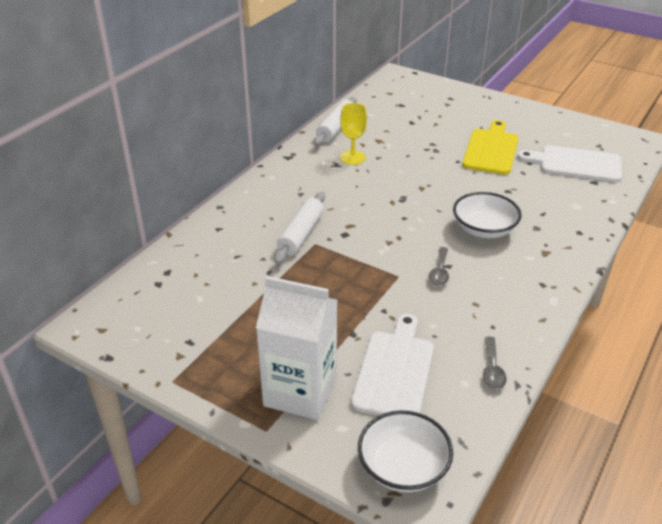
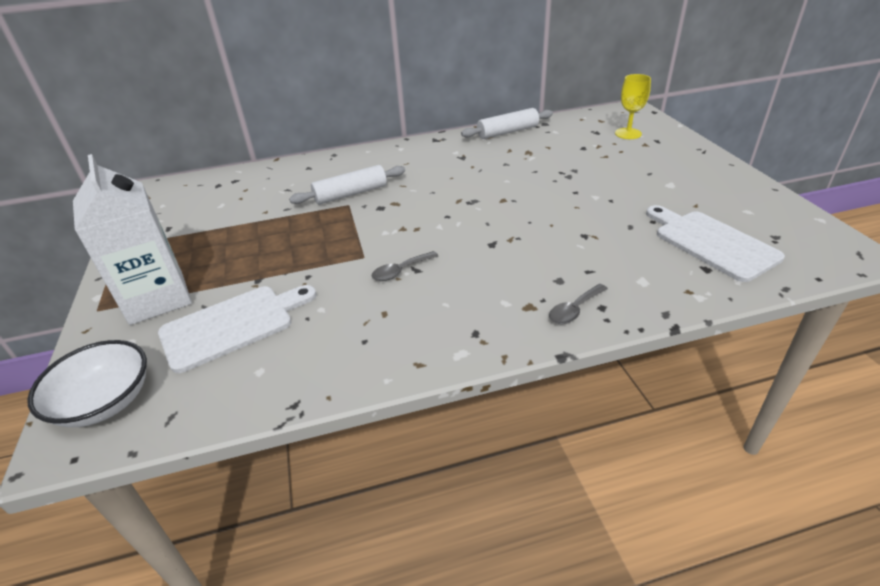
camera: 45 degrees right, 0 degrees up
yellow goblet [340,103,367,165] -> yellow goblet moved to [615,74,651,139]
white bowl [453,192,522,238] -> none
yellow cutting board [462,120,518,175] -> none
grey spoon [483,336,507,389] -> grey spoon moved to [549,284,608,324]

